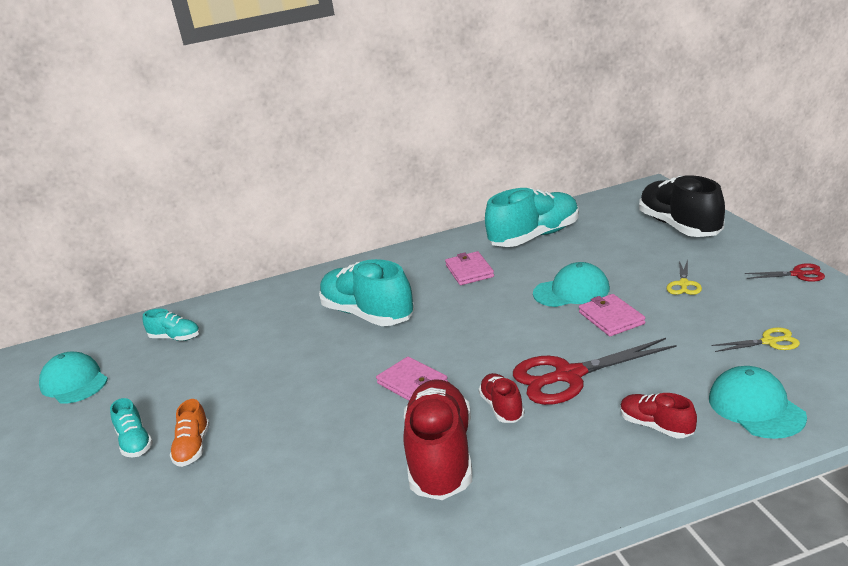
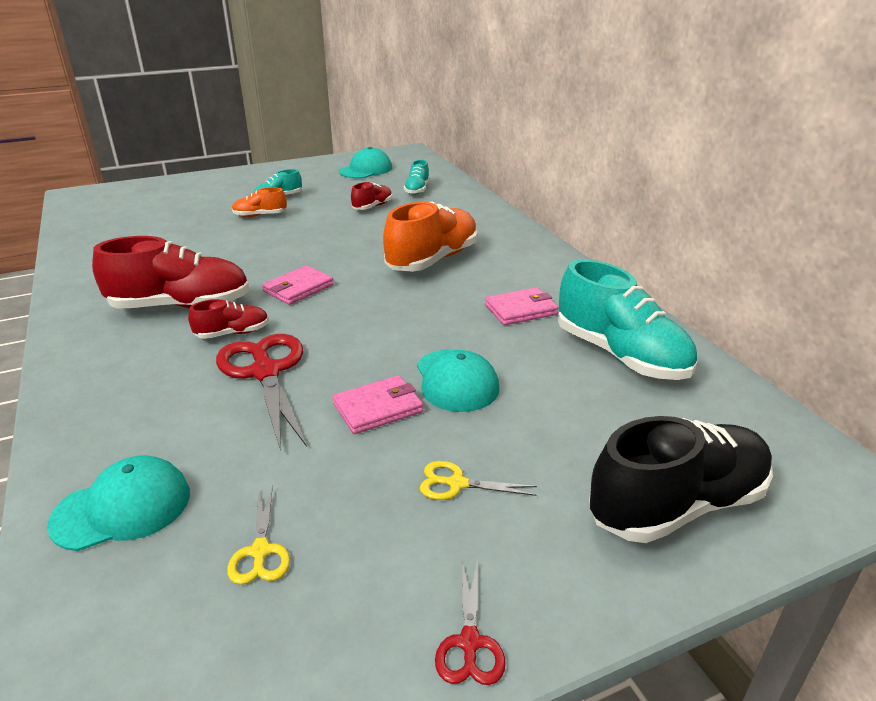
camera: 80 degrees right, 5 degrees up
turquoise shoe [319,259,414,326] -> orange shoe [383,201,478,272]
red shoe [620,393,697,438] -> red shoe moved to [351,182,392,210]

